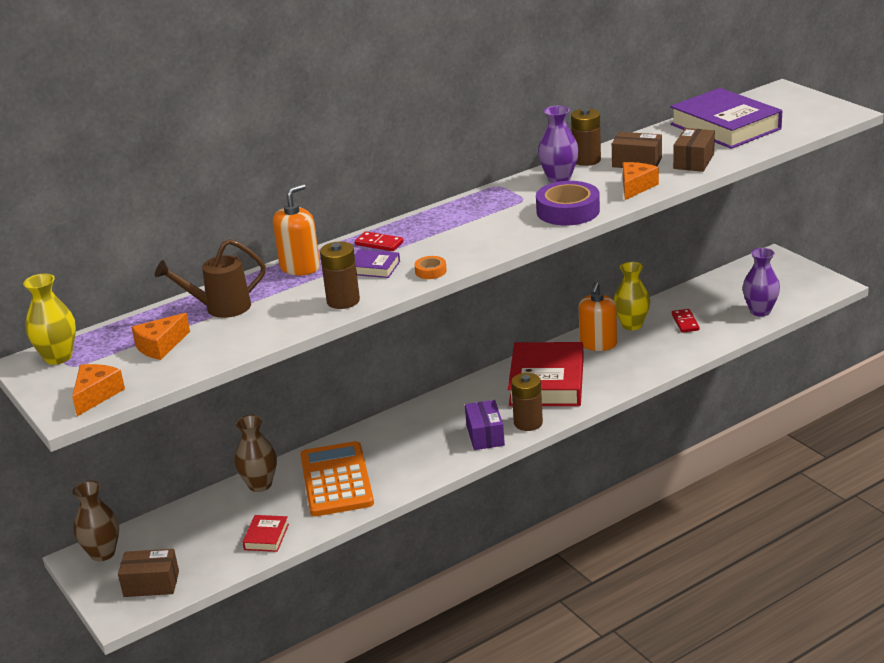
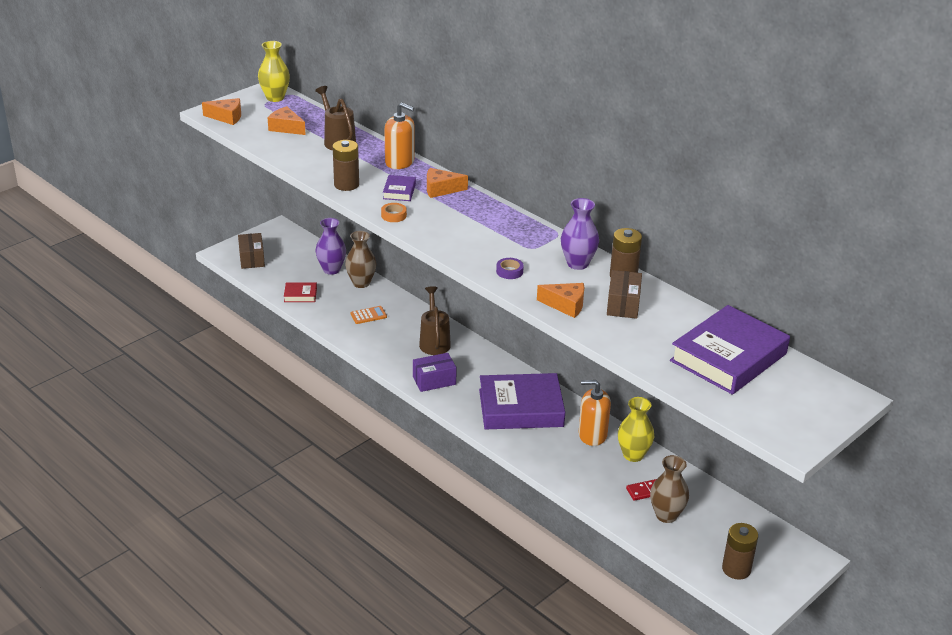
camera: 75 degrees right, 5 degrees up
brown vase [72,481,119,561] -> brown vase moved to [650,455,689,523]
orange calculator [300,441,374,516] -> orange calculator [351,306,387,324], size x0.41
red domino [355,231,404,251] -> orange cheese [427,168,468,198]
red book [508,342,584,406] -> purple book [479,373,565,429]
brown battery [511,373,543,431] -> brown battery moved to [722,523,758,580]
purple tape [536,181,600,226] -> purple tape [496,258,524,279], size x0.47
brown box [673,128,715,172] -> none
purple vase [743,248,780,317] -> purple vase moved to [316,218,346,275]
none -> brown watering can [419,286,451,355]

